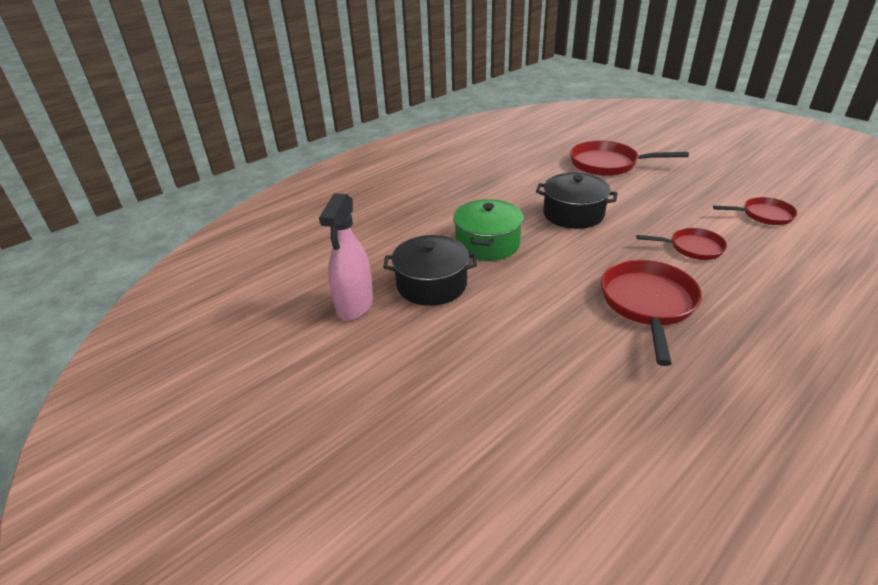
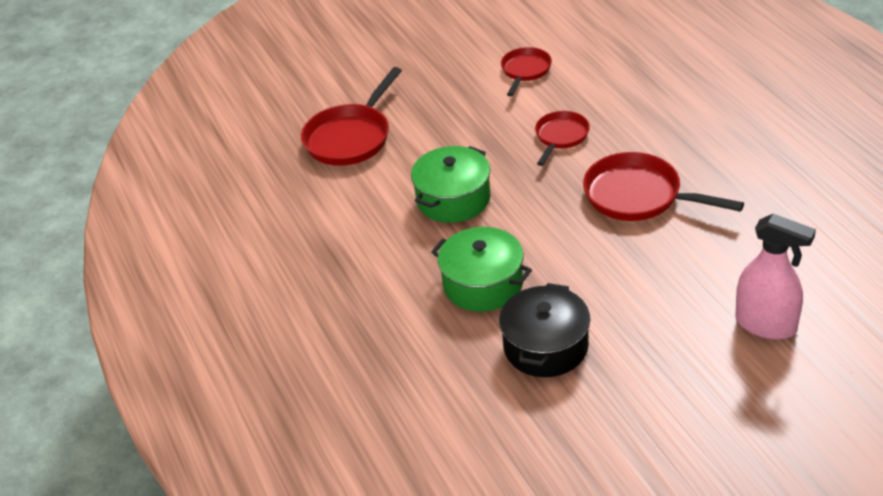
camera: 70 degrees left, 5 degrees up
pink spray bottle [319,193,373,321] -> pink spray bottle moved to [735,214,816,340]
black pot [536,173,618,229] -> green pot [411,146,491,223]

